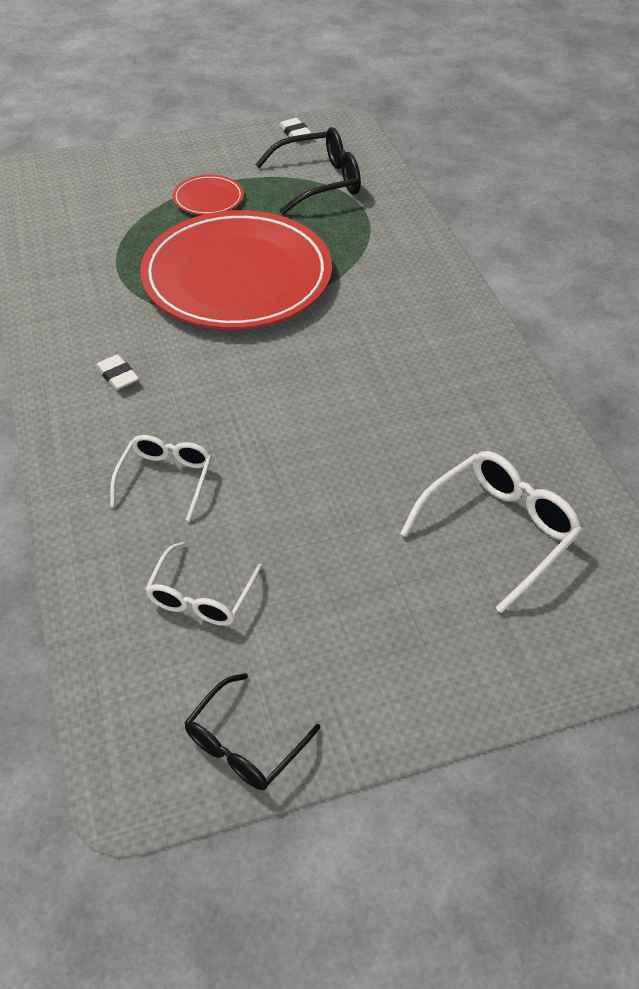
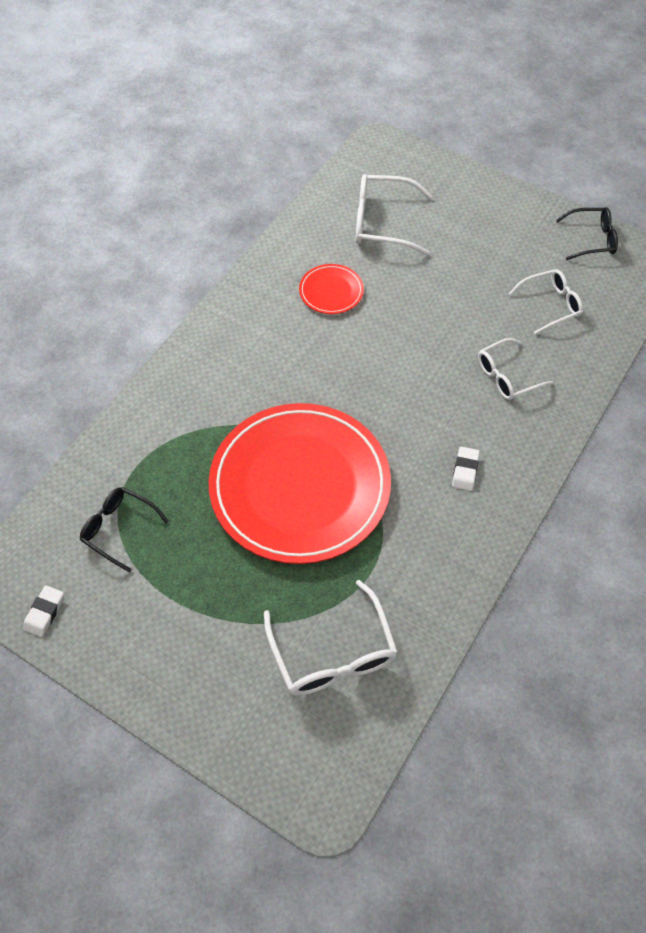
camera: 130 degrees left, 10 degrees up
red plate [173,175,244,215] -> red plate moved to [299,264,364,314]
black glasses [255,127,361,215] -> black glasses [80,487,169,572], size x0.66
none -> white glasses [264,580,398,696]

